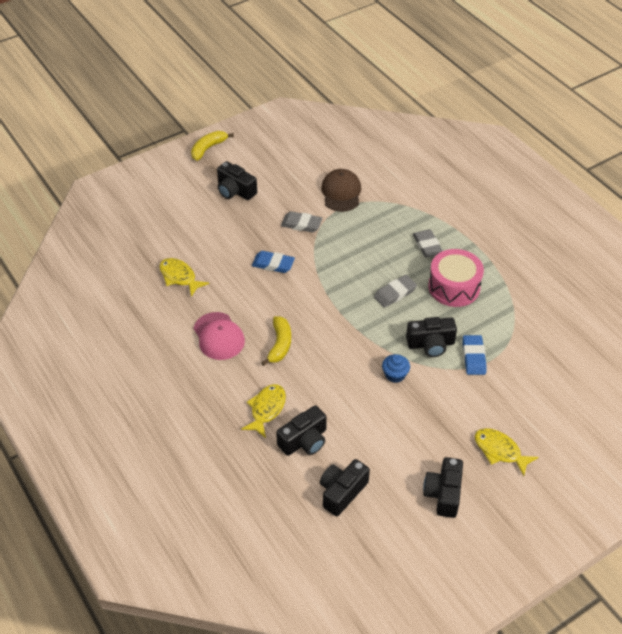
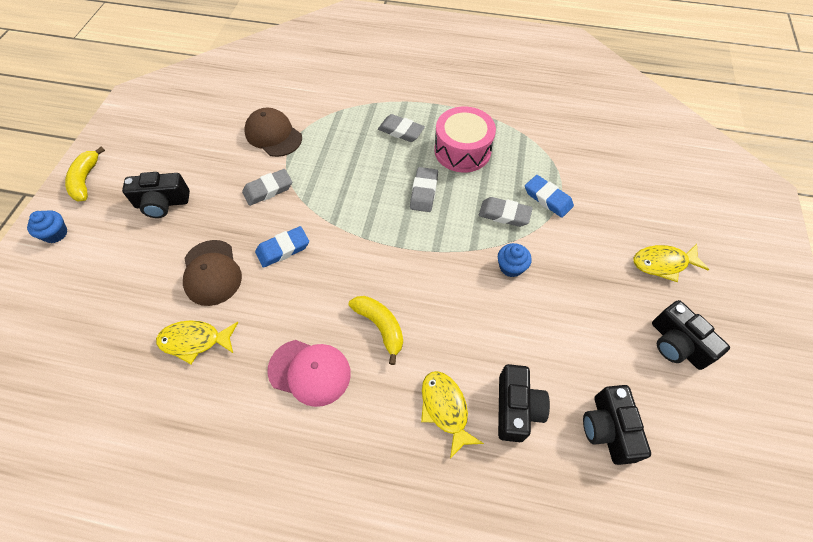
camera: 45 degrees left, 10 degrees up
black camera [406,317,457,357] -> grey eraser [479,197,533,227]
none -> blue cupcake [27,210,68,243]
none -> brown cap [183,240,242,306]

